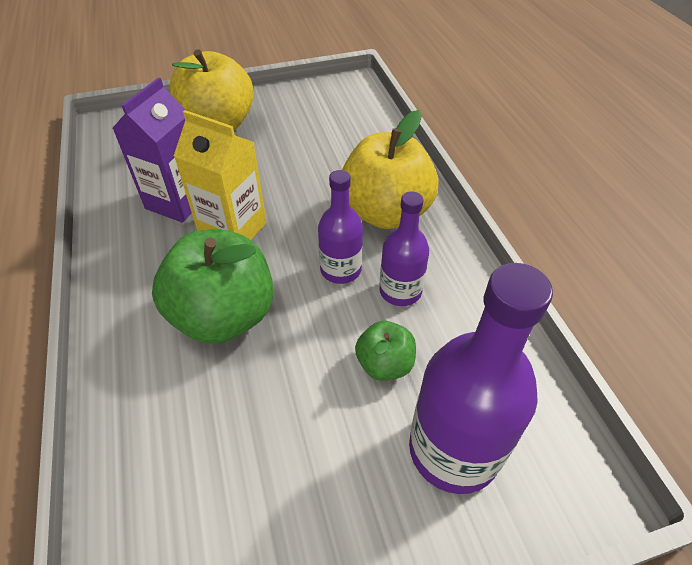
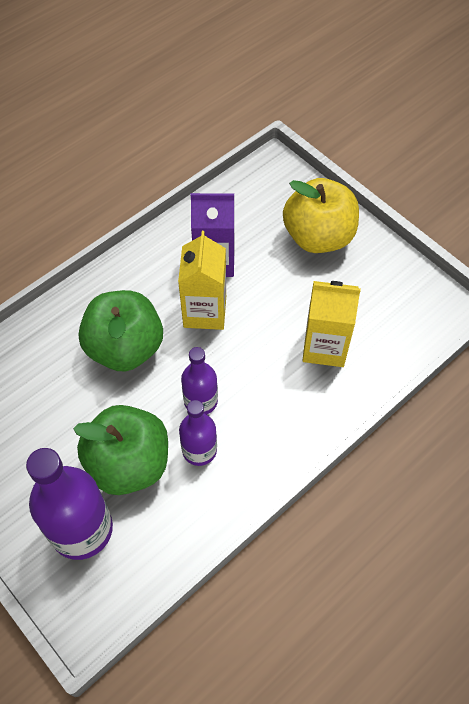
camera: 65 degrees right, 10 degrees up
yellow apple [342,110,439,229] -> none
green apple [355,321,416,381] -> green apple [73,405,168,495], size x1.98
none -> yellow carton [302,281,361,367]

